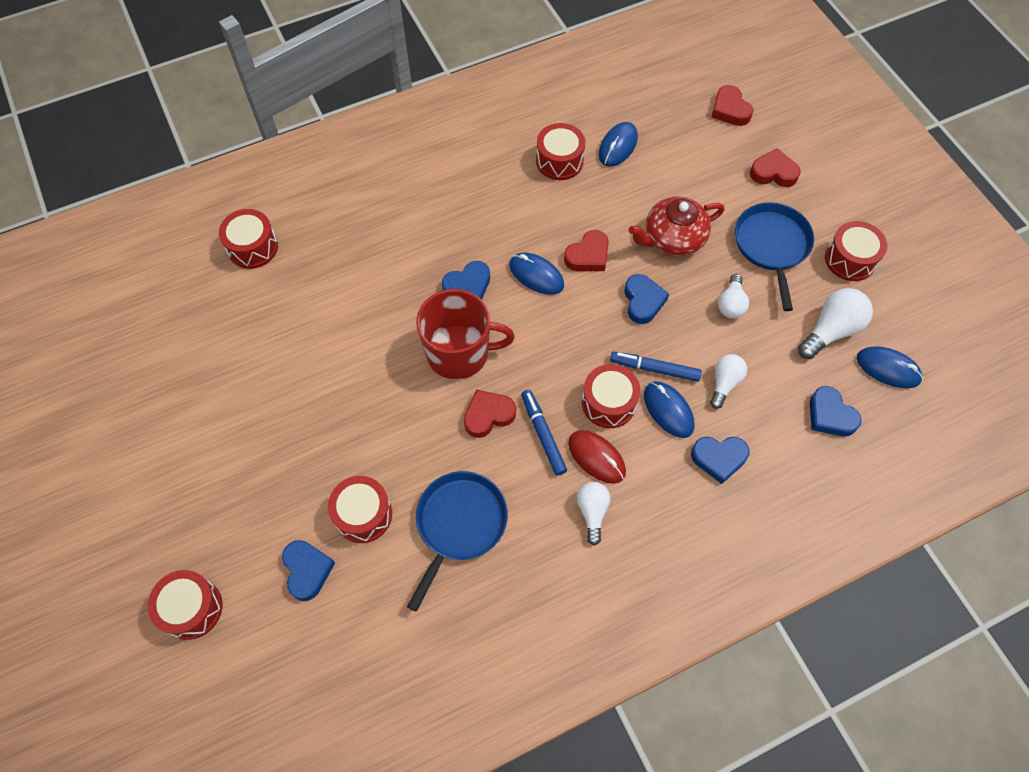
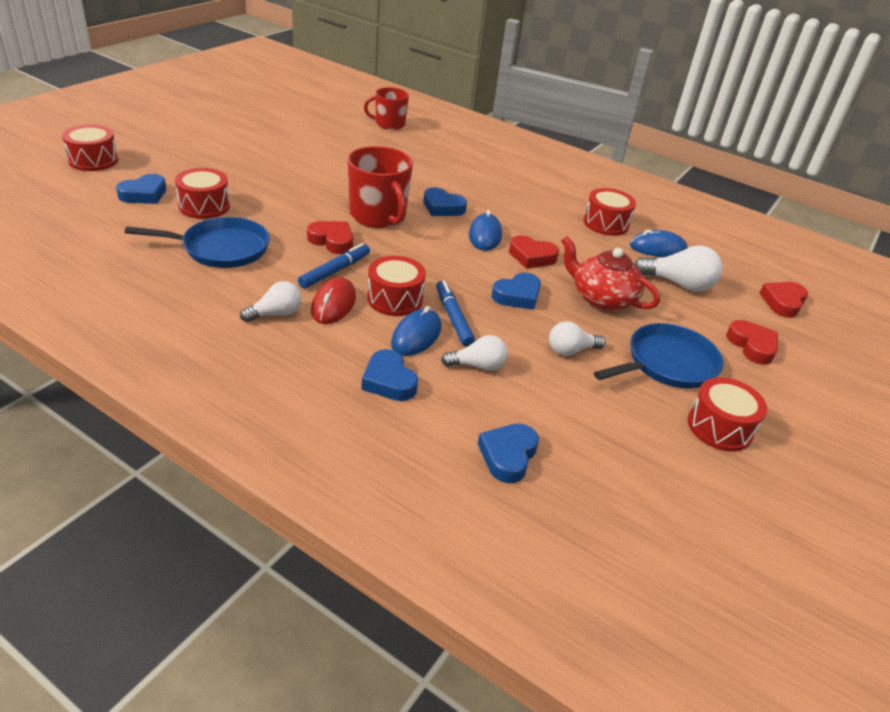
camera: 55 degrees right, 25 degrees down
red drum [219,209,278,269] -> red mug [364,87,409,130]
white light bulb [798,288,873,359] -> white light bulb moved to [634,245,723,292]
blue mouse [857,346,923,388] -> none

